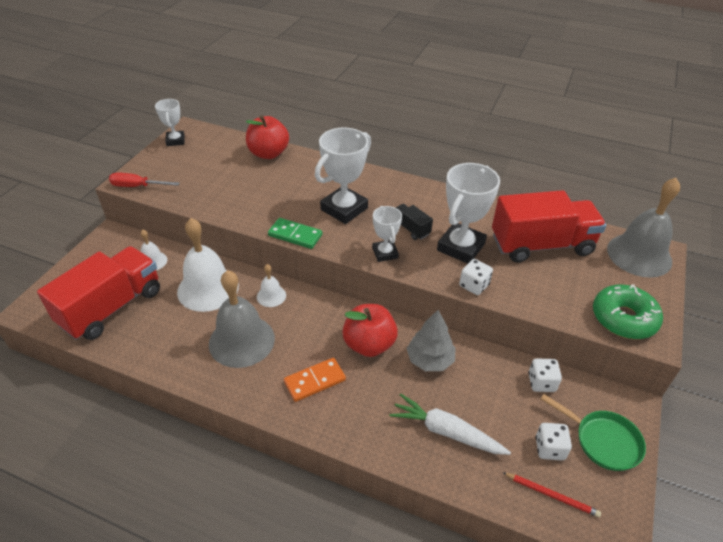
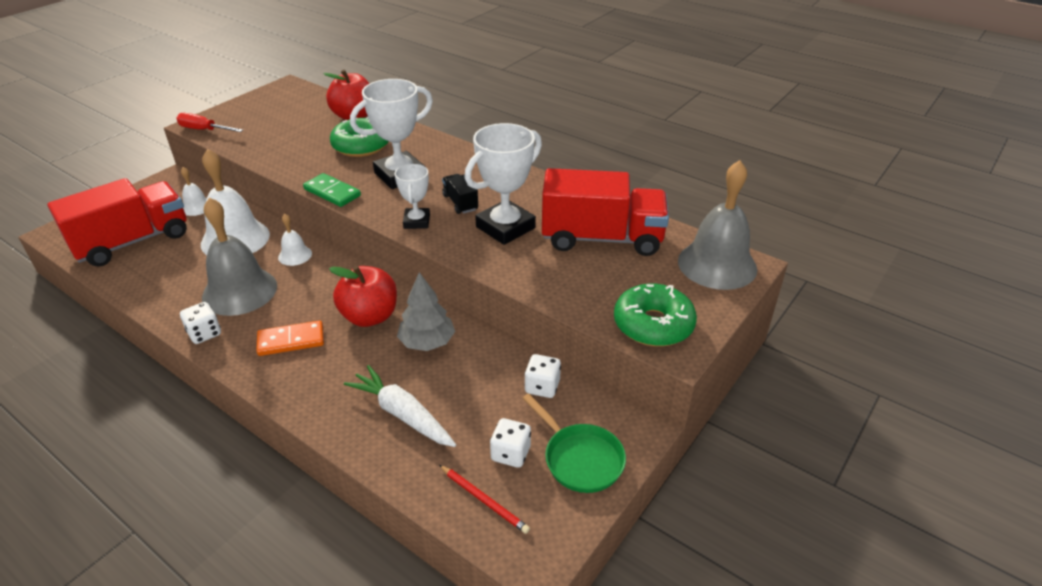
camera: 15 degrees right, 5 degrees down
white trophy [155,99,185,146] -> none
white dice [459,259,493,295] -> white dice moved to [180,302,221,344]
none -> green donut [330,117,389,157]

